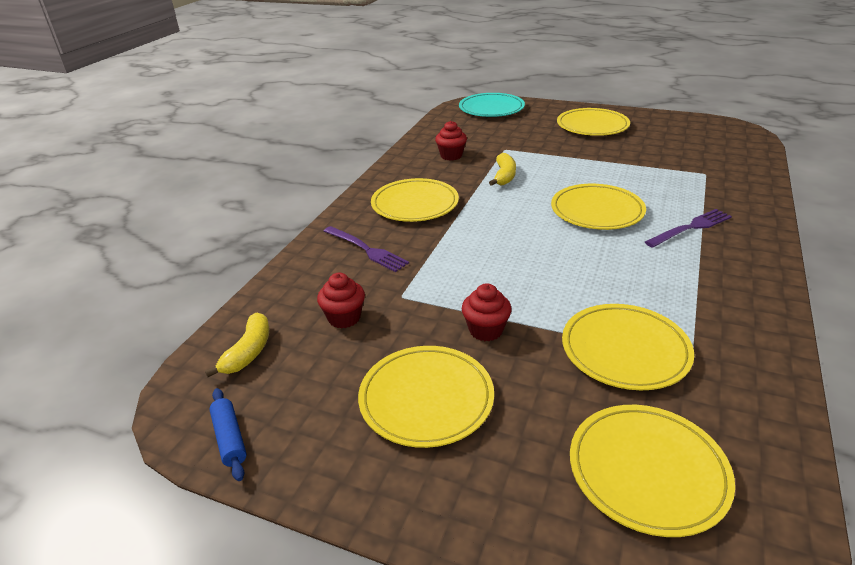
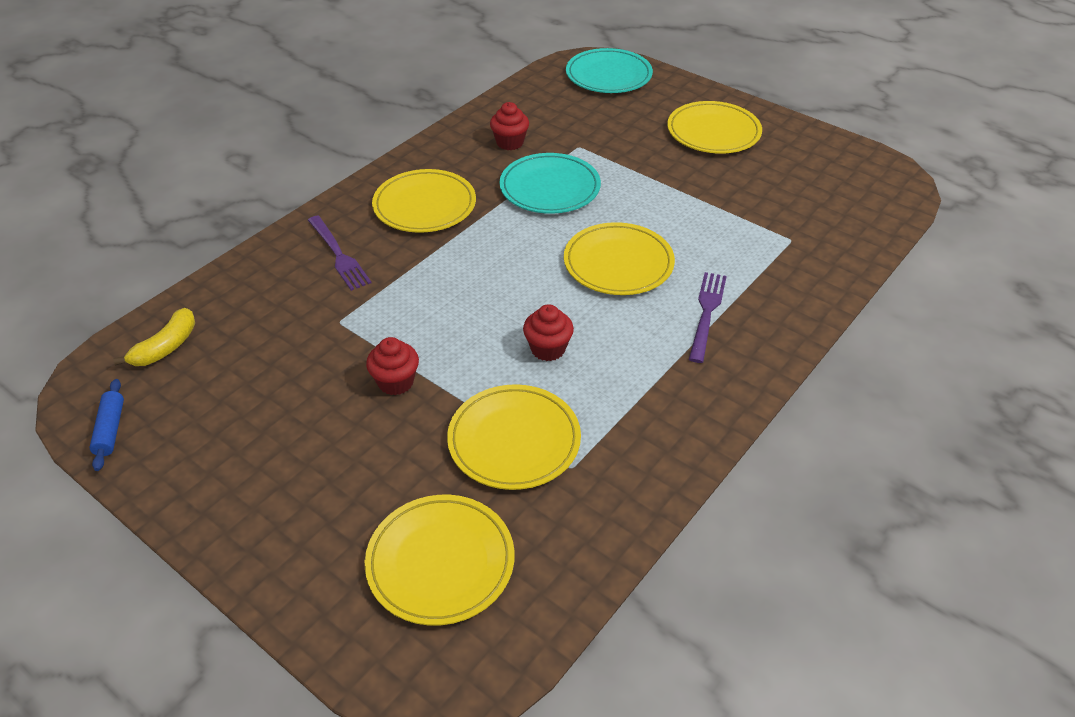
camera: 15 degrees right, 10 degrees up
red cupcake [317,273,365,329] -> red cupcake moved to [523,304,574,361]
yellow plate [358,346,494,448] -> none
yellow banana [489,153,516,186] -> turquoise plate [499,153,601,214]
purple fork [645,209,732,248] -> purple fork turned 60 degrees counterclockwise [689,272,727,363]

